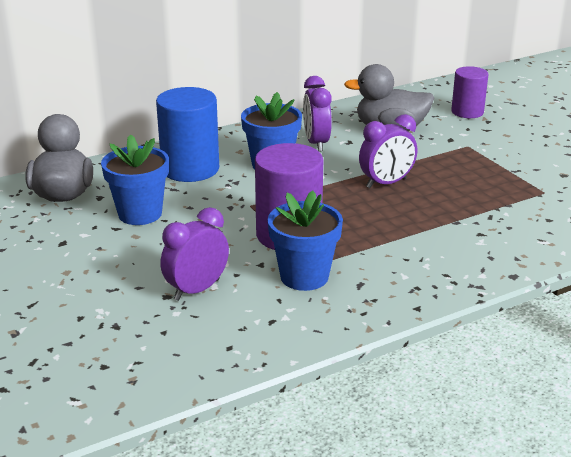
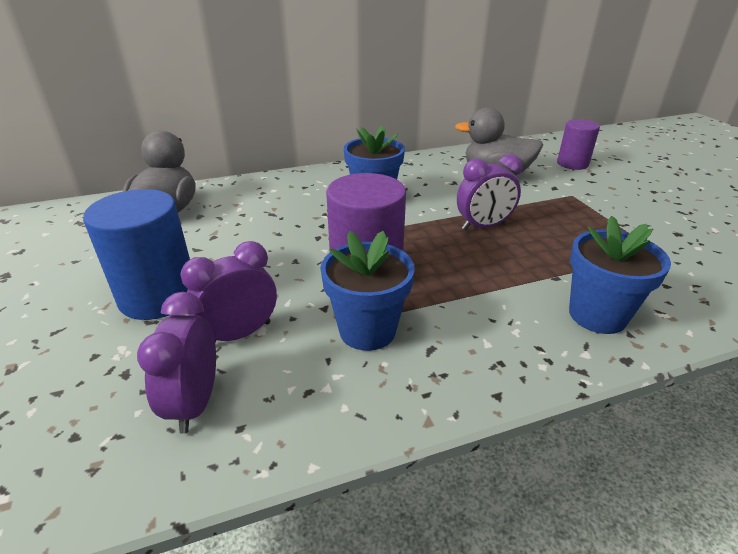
camera: 10 degrees right, 5 degrees up
blue flower pot [101,134,169,225] -> blue flower pot moved to [569,216,671,334]
blue cylinder [156,87,219,182] -> blue cylinder moved to [83,189,190,320]
purple clock [303,76,332,151] -> purple clock moved to [137,292,216,434]

